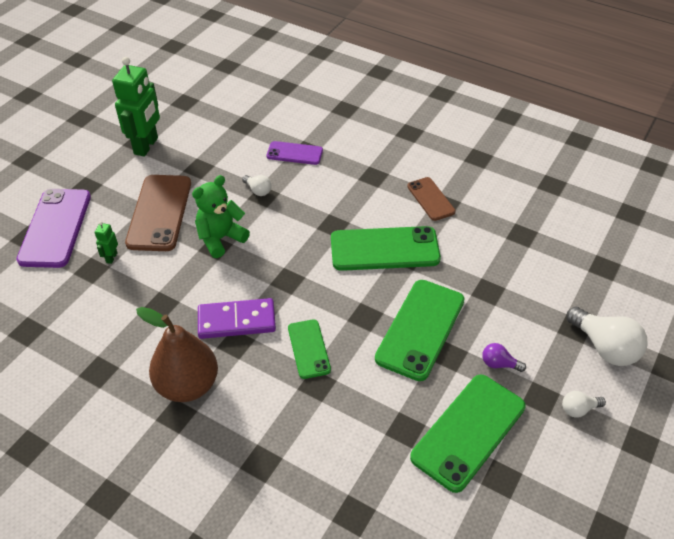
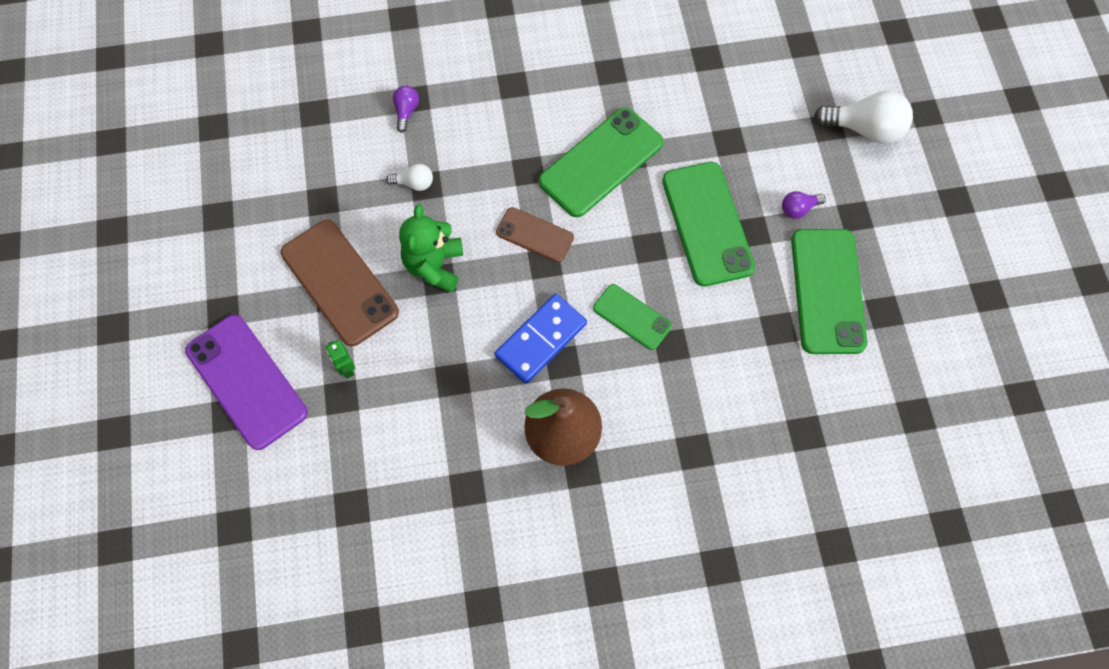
camera: 40 degrees left, 20 degrees up
green robot [112,57,160,157] -> none
purple domino [198,298,276,339] -> blue domino [494,294,587,384]
purple phone [266,141,323,165] -> purple light bulb [393,86,419,132]
brown phone [407,177,455,221] -> brown phone moved to [496,207,574,262]
white light bulb [562,391,606,418] -> none

